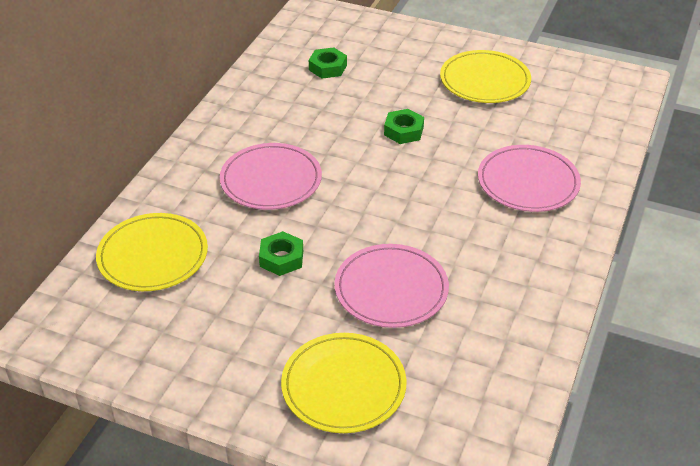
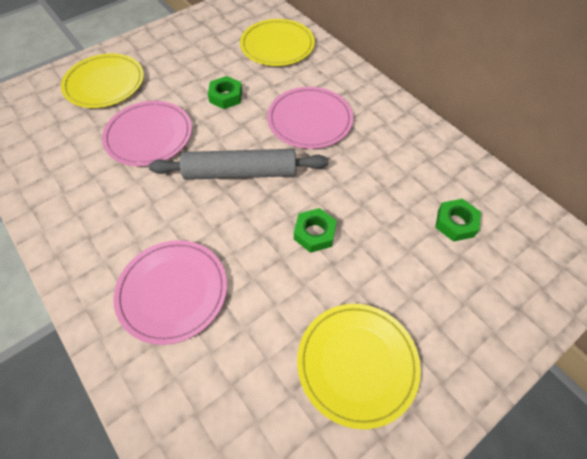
camera: 120 degrees right, 15 degrees up
none -> grey rolling pin [149,149,328,180]

